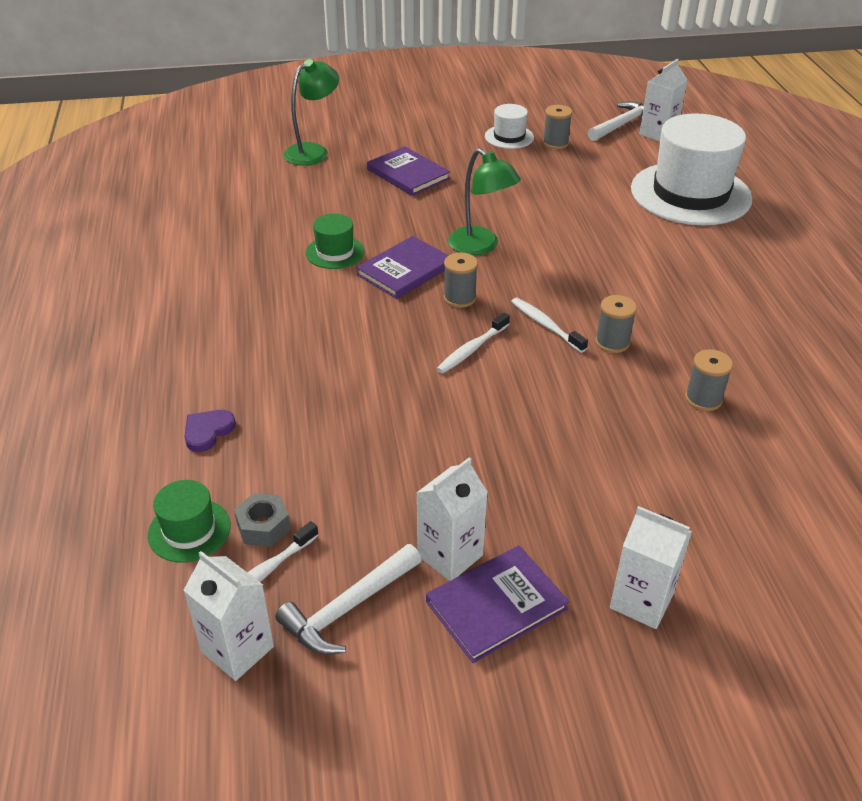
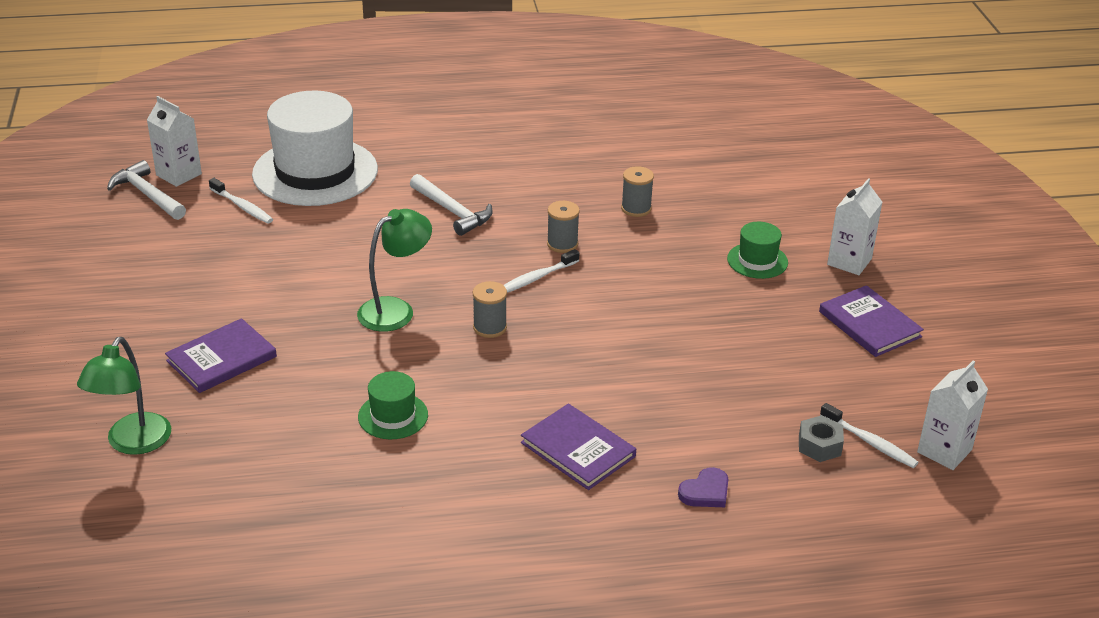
camera: 90 degrees left, 5 degrees down
green hat [148,480,231,563] -> green hat moved to [727,222,788,279]
purple heart [185,410,236,452] -> purple heart turned 75 degrees counterclockwise [678,467,728,507]
white hammer [275,544,421,655] -> white hammer moved to [410,174,493,236]
green lamp [283,59,339,166] -> green lamp turned 120 degrees counterclockwise [77,337,171,455]
purple book [356,236,449,299] -> purple book moved to [521,404,636,490]
white carton [417,457,488,581] -> none
white toothbrush [436,312,510,374] -> white toothbrush moved to [209,178,273,224]
white hat [485,104,534,149] -> none
grey spool [543,105,572,149] -> none

